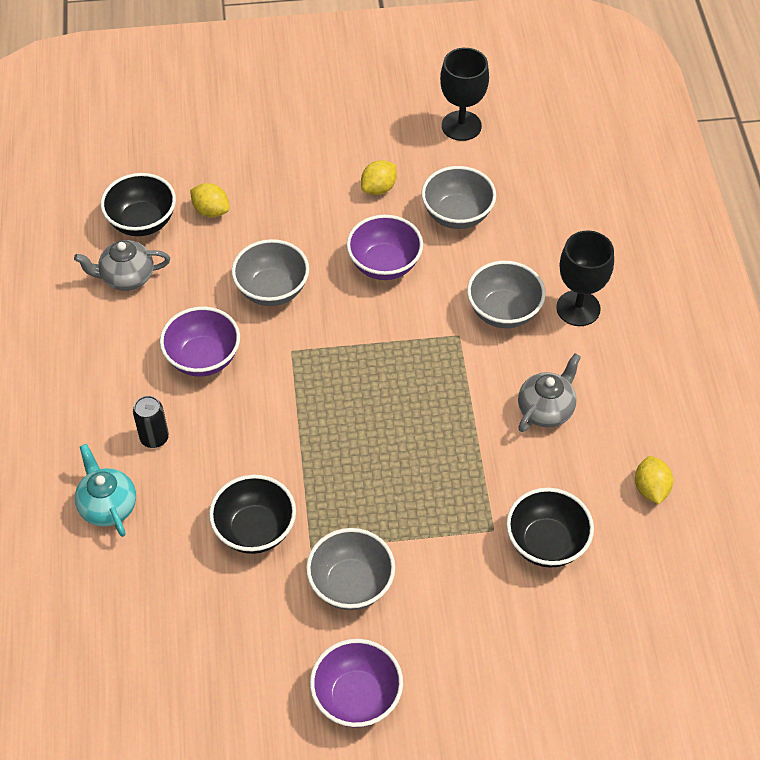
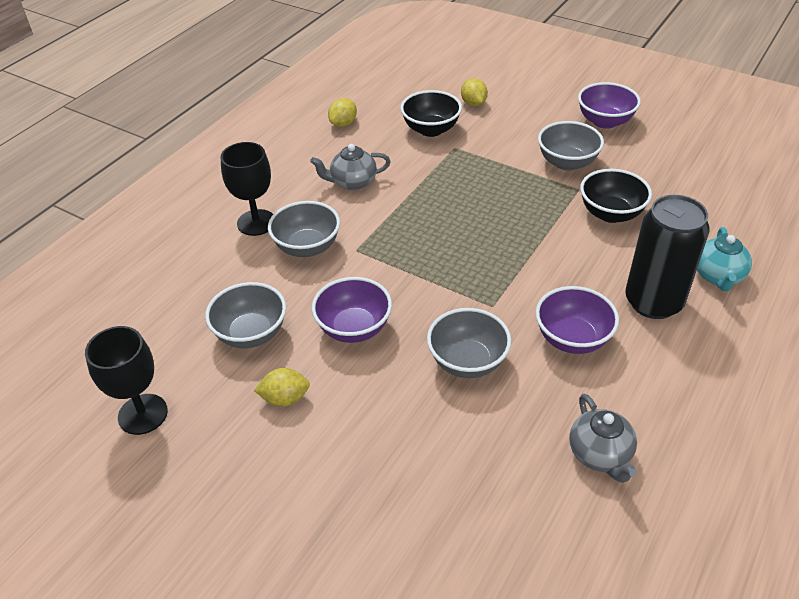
camera: 140 degrees left, 10 degrees down
grey teapot [74,240,170,291] -> grey teapot turned 45 degrees clockwise [569,394,637,483]
black bowl [101,173,176,236] -> none
black can [133,396,169,448] -> black can [625,195,710,319], size x2.13
yellow lemon [190,183,230,217] -> yellow lemon moved to [461,78,488,106]

